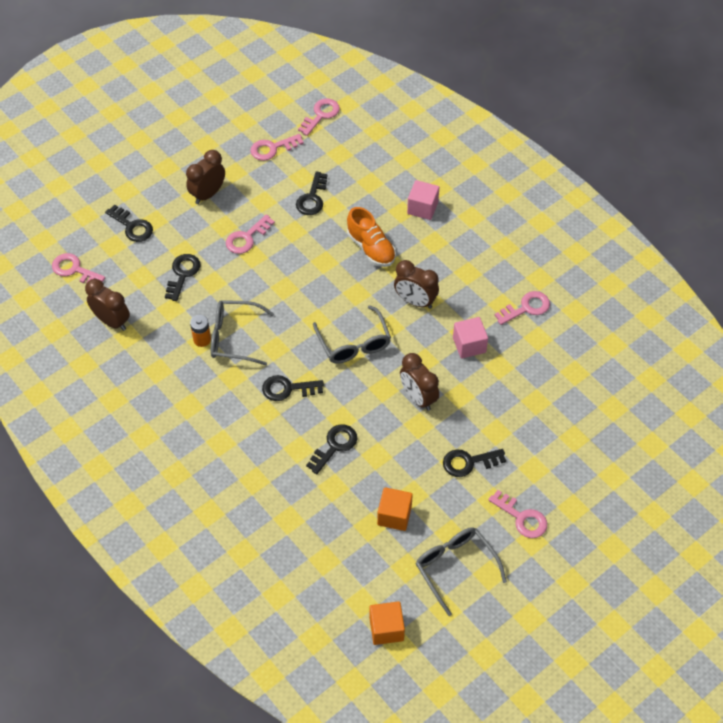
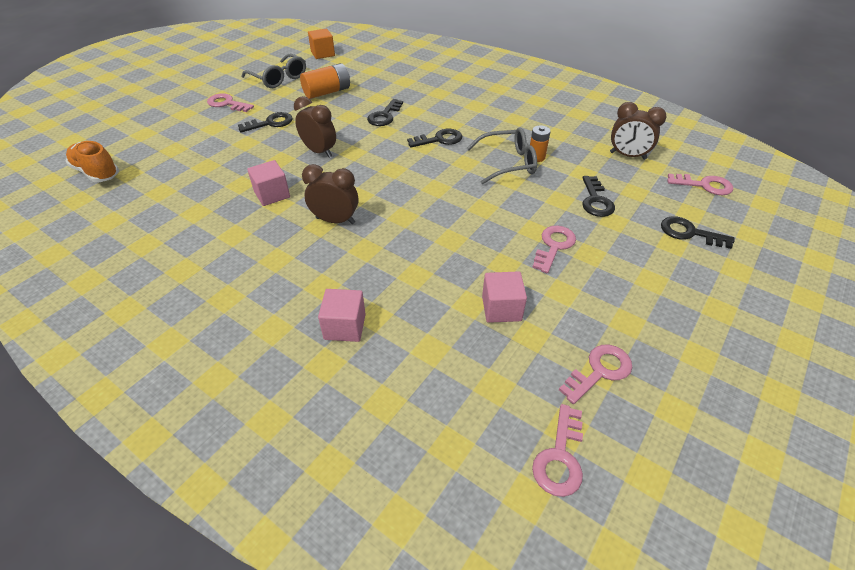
camera: 165 degrees right, 10 degrees down
brown clock [186,150,225,204] -> none
black key [296,171,328,215] -> pink cube [482,271,527,323]
grey glasses [313,305,391,364] -> none
orange shoe [347,207,396,267] -> orange shoe moved to [65,141,119,182]
orange cube [377,487,413,531] -> orange battery [300,63,350,99]
pink key [494,291,550,325] -> none

